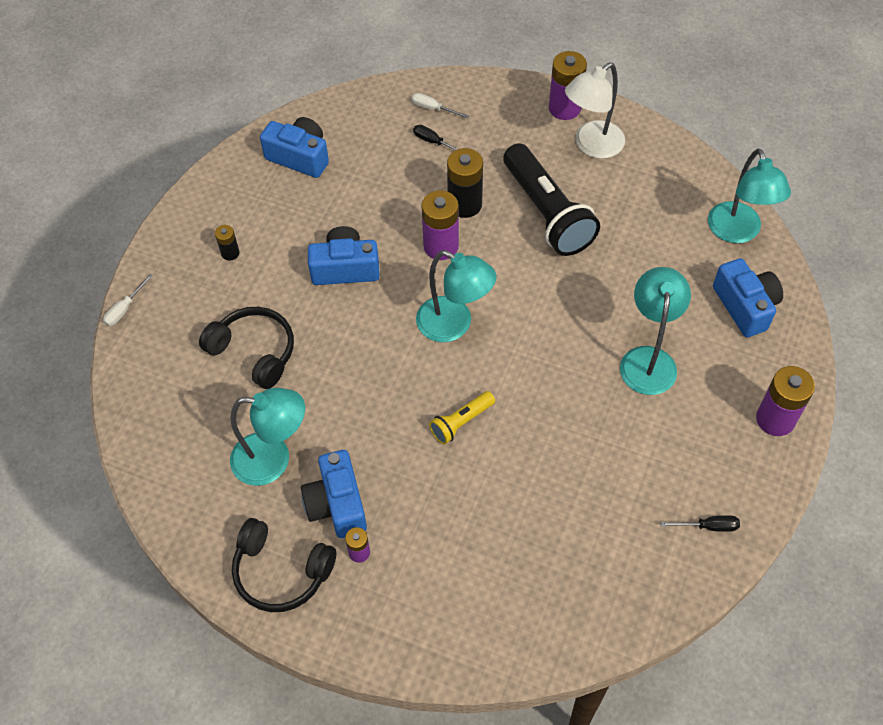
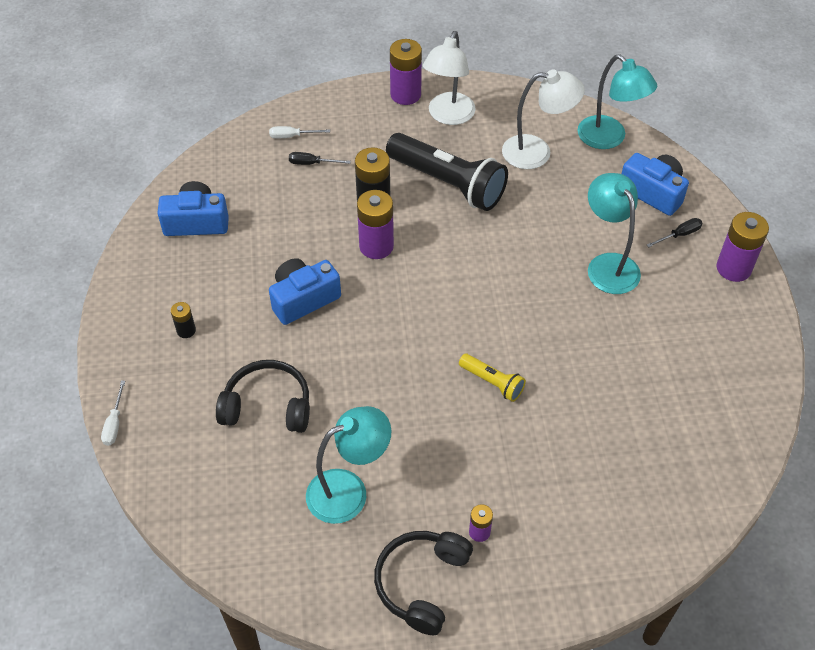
camera: 30 degrees left, 5 degrees down
black headphones [232,518,336,612] -> black headphones turned 120 degrees clockwise [374,531,473,635]
blue camera [301,450,367,538] -> none
turquoise lamp [416,250,496,342] -> none
yellow flashlight [429,391,495,444] -> yellow flashlight turned 75 degrees counterclockwise [459,354,526,402]
black screwdriver [660,515,740,532] -> black screwdriver moved to [647,218,703,247]
none -> white lamp [502,69,585,169]

